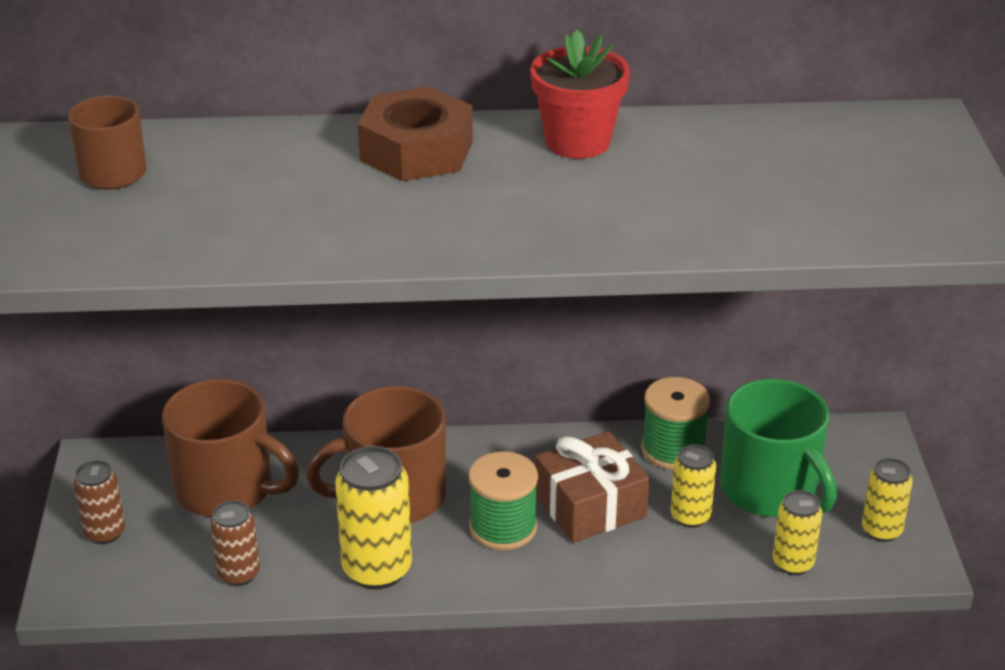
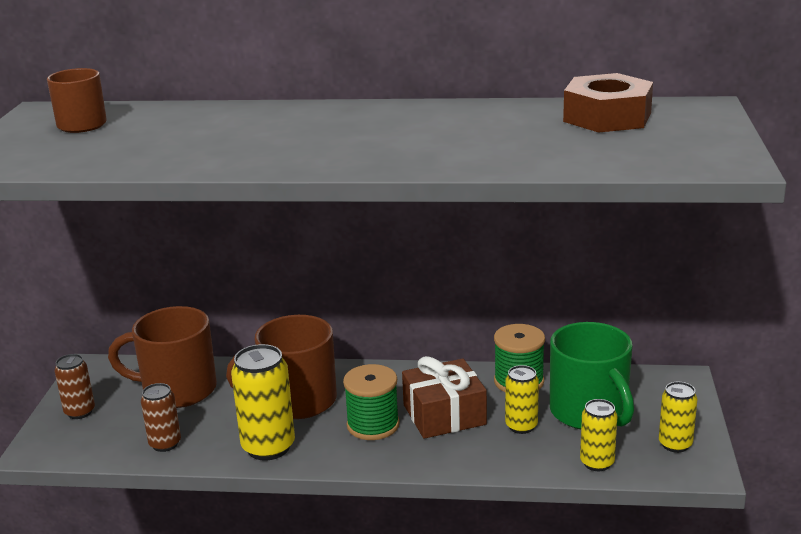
camera: 10 degrees right, 10 degrees down
brown mug [162,379,299,517] -> brown mug turned 150 degrees clockwise [108,306,217,408]
brown nut [358,87,473,181] -> brown nut moved to [563,73,653,133]
red flower pot [530,30,630,159] -> none

